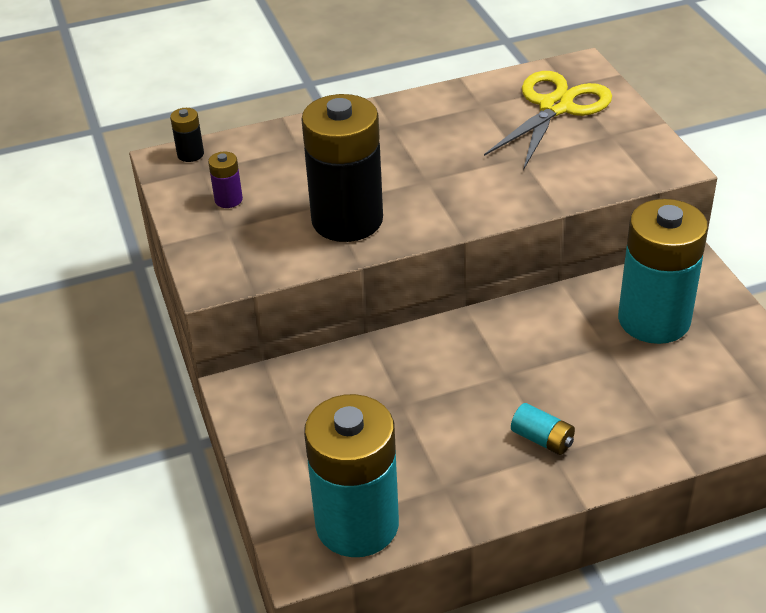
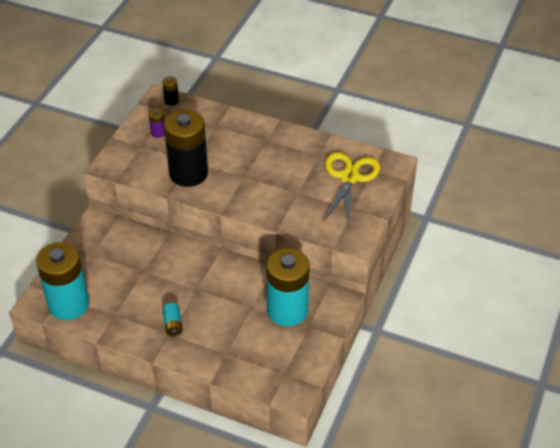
camera: 40 degrees right, 5 degrees up
yellow scissors [484,71,612,170] -> yellow scissors turned 60 degrees counterclockwise [323,152,380,225]

